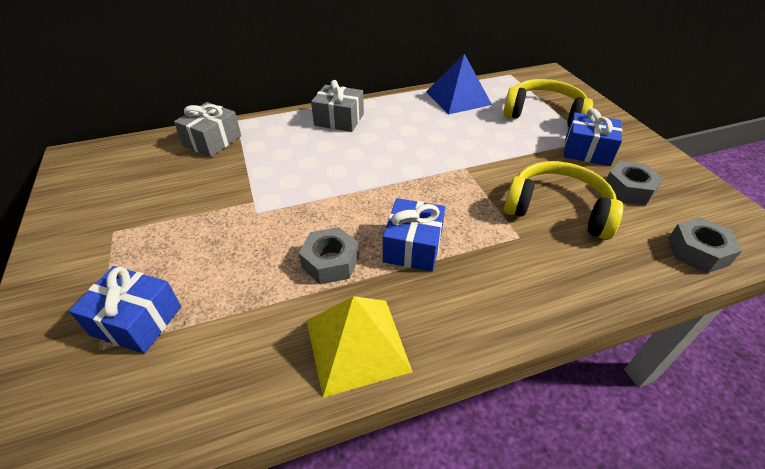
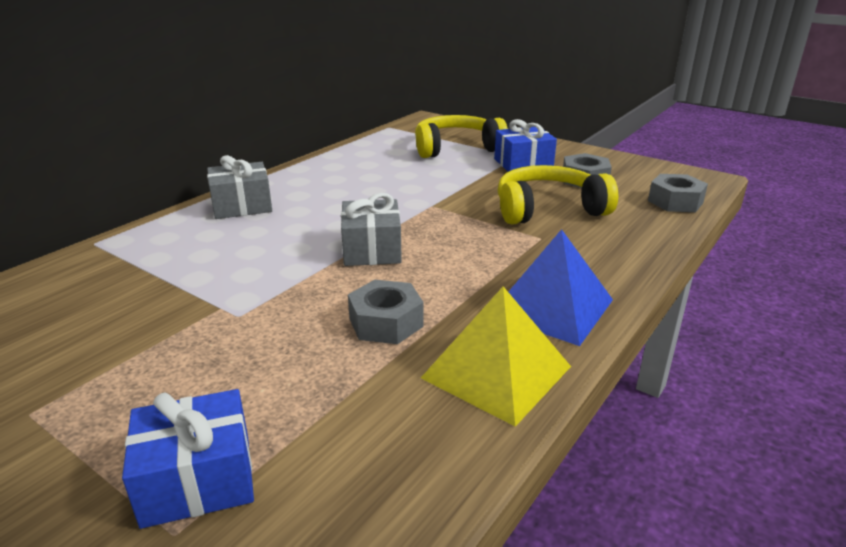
camera: 35 degrees left, 15 degrees down
grey gift [174,102,241,157] -> grey gift moved to [341,193,402,266]
blue gift [383,198,445,272] -> none
blue pyramid [426,54,492,115] -> blue pyramid moved to [508,229,613,346]

